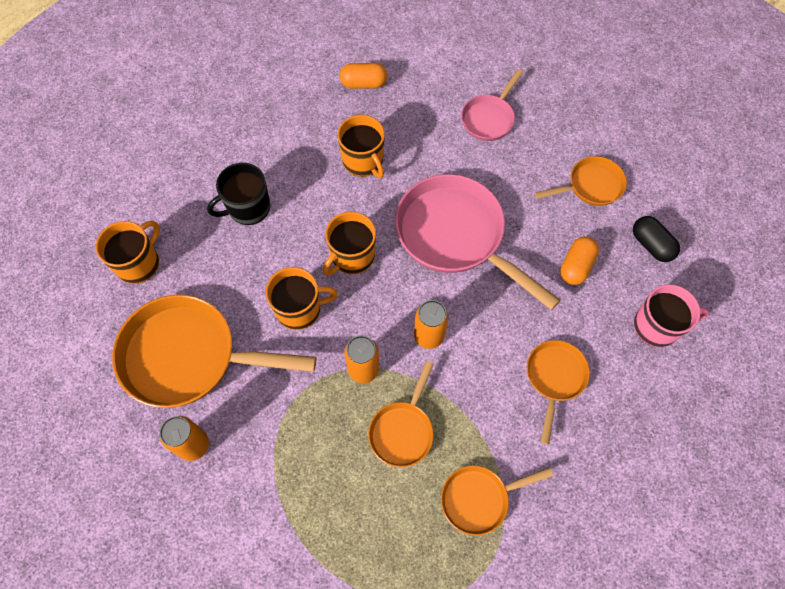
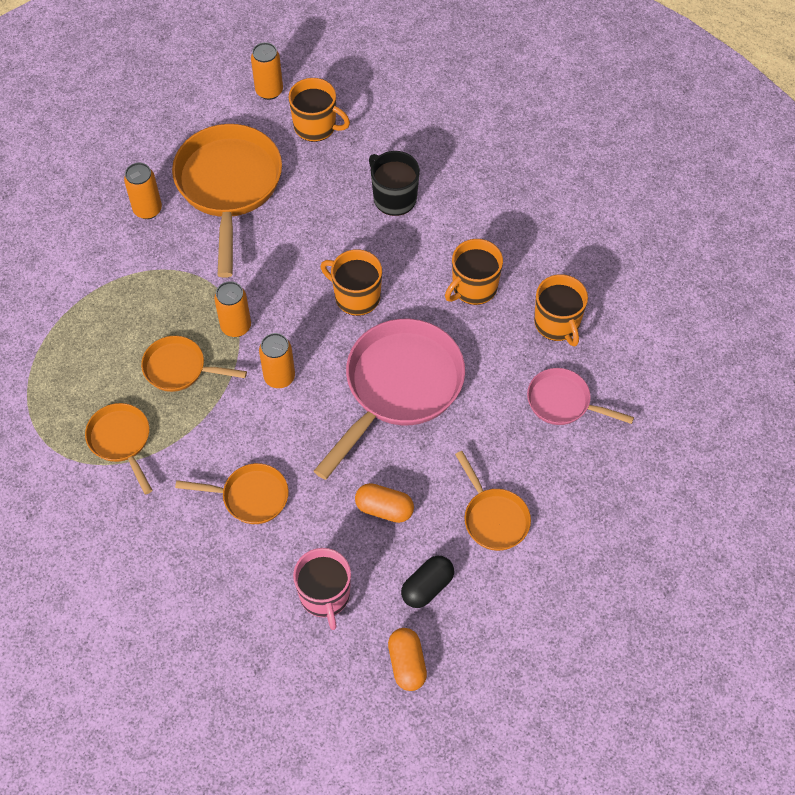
camera: 80 degrees right, 5 degrees down
orange mug [266,267,338,330] -> orange mug moved to [534,274,588,346]
orange capsule [340,63,388,89] -> orange capsule moved to [388,628,427,691]
none -> orange can [251,42,283,100]

